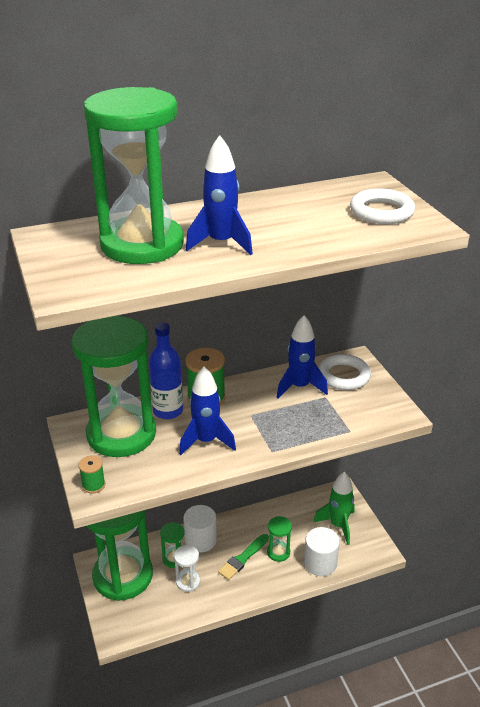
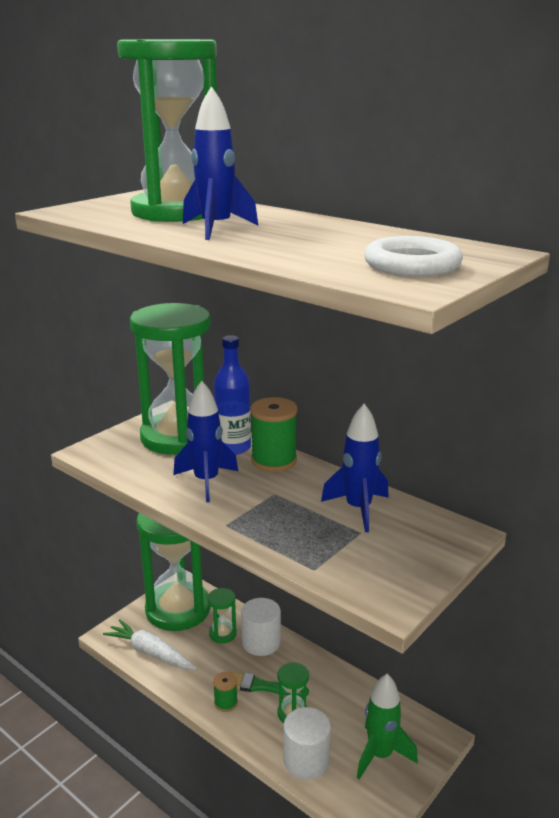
camera: 60 degrees right, 10 degrees down
green spool [78,455,105,494] -> green spool moved to [213,672,238,712]
white hourglass [174,545,200,592] -> none
white ring [319,354,371,390] -> none
none -> white carrot [103,619,197,670]

